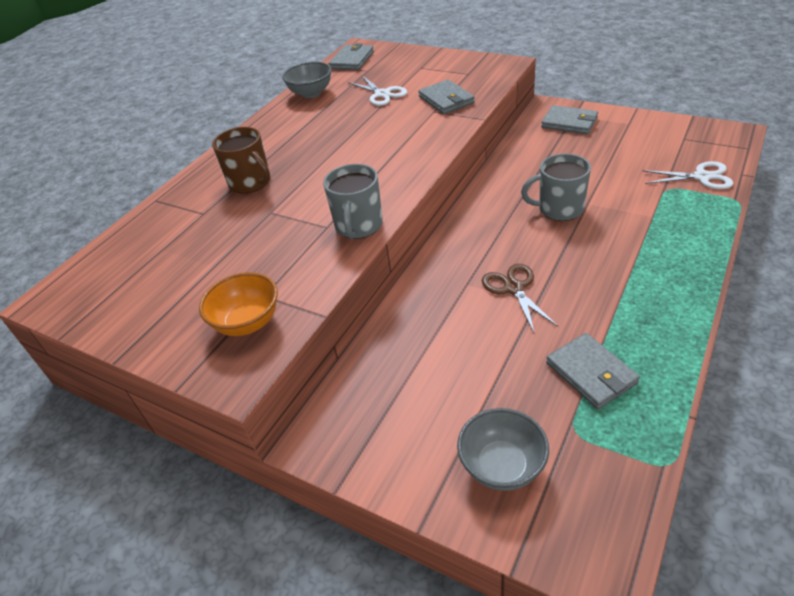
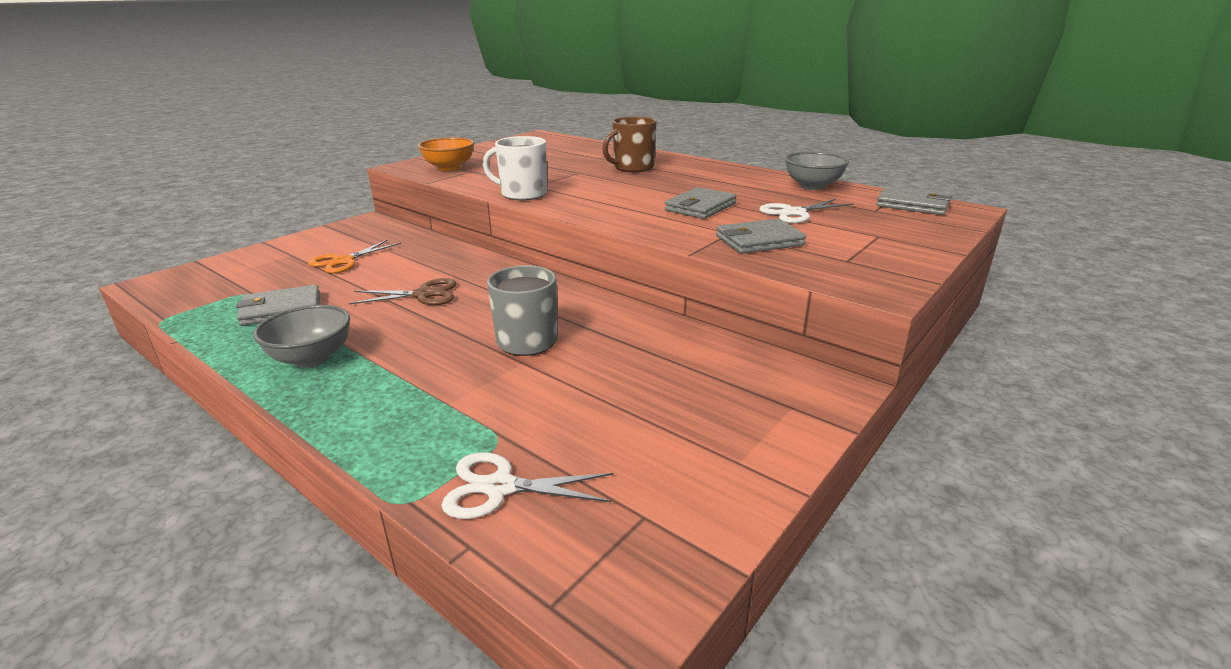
camera: 95 degrees right, 15 degrees down
grey mug [323,164,383,239] -> white mug [483,136,547,200]
grey bowl [457,408,549,491] -> grey bowl moved to [253,305,350,368]
grey wallet [541,105,598,134] -> grey wallet moved to [665,187,737,219]
white scissors [642,161,734,189] -> white scissors turned 75 degrees clockwise [441,452,613,519]
none -> orange scissors [308,239,401,274]

